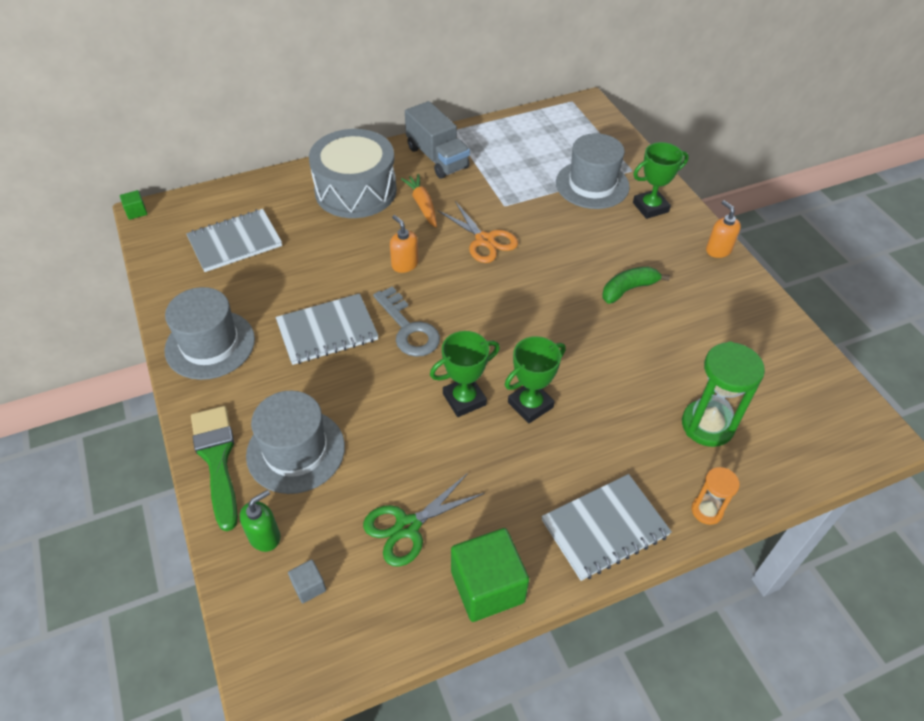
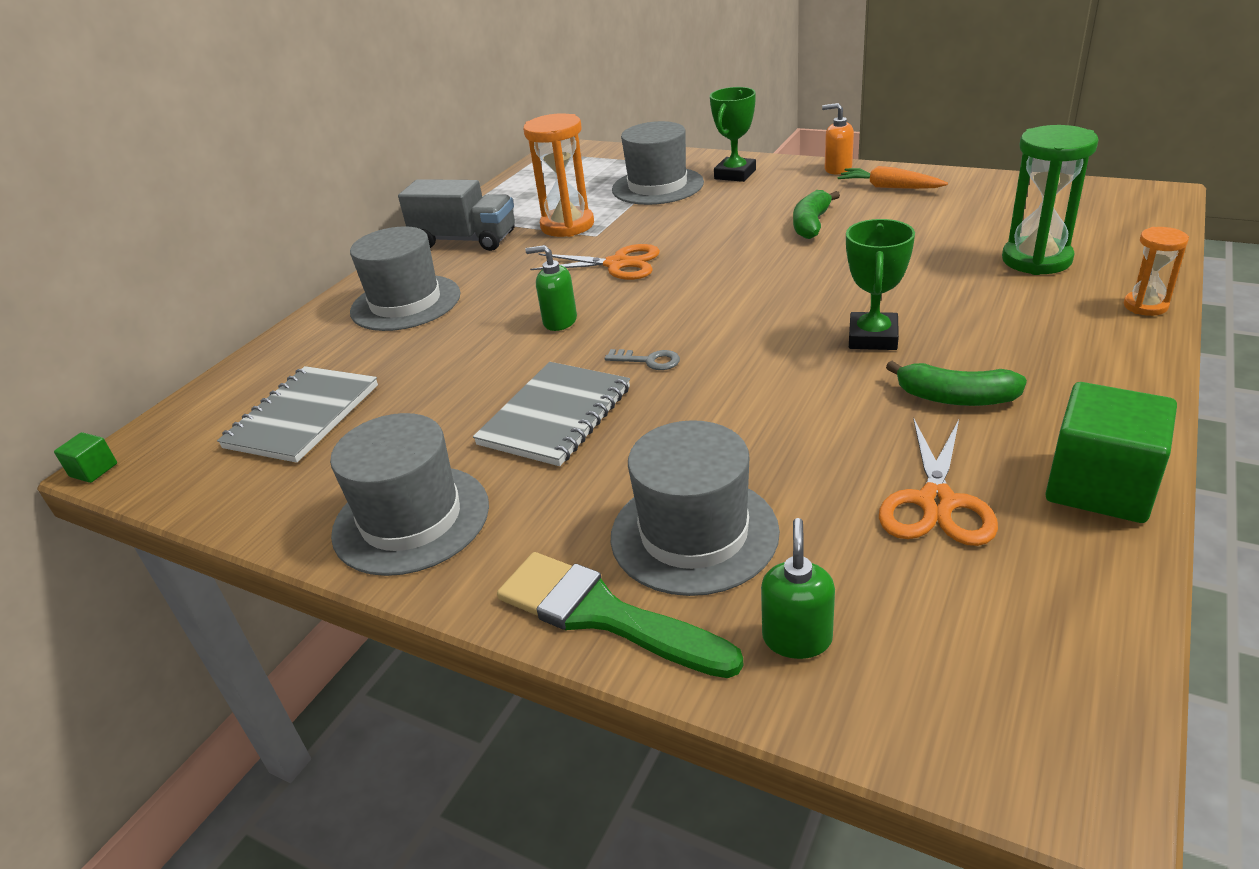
camera: 35 degrees left, 15 degrees down
grey cube [288,559,326,603] -> none
grey drum [309,129,397,218] -> grey hat [350,226,460,331]
green scissors [363,473,485,567] -> orange scissors [879,418,998,546]
grey key [373,286,440,357] -> grey key [605,349,680,370], size x0.53
orange soap dispenser [390,215,419,273] -> green soap dispenser [525,245,577,331]
orange carrot [401,174,437,228] -> orange carrot moved to [838,166,948,189]
green trophy [430,331,500,417] -> none
grey notebook [541,474,672,581] -> none
none -> orange hourglass [523,113,594,237]
none -> green banana [886,361,1027,406]

